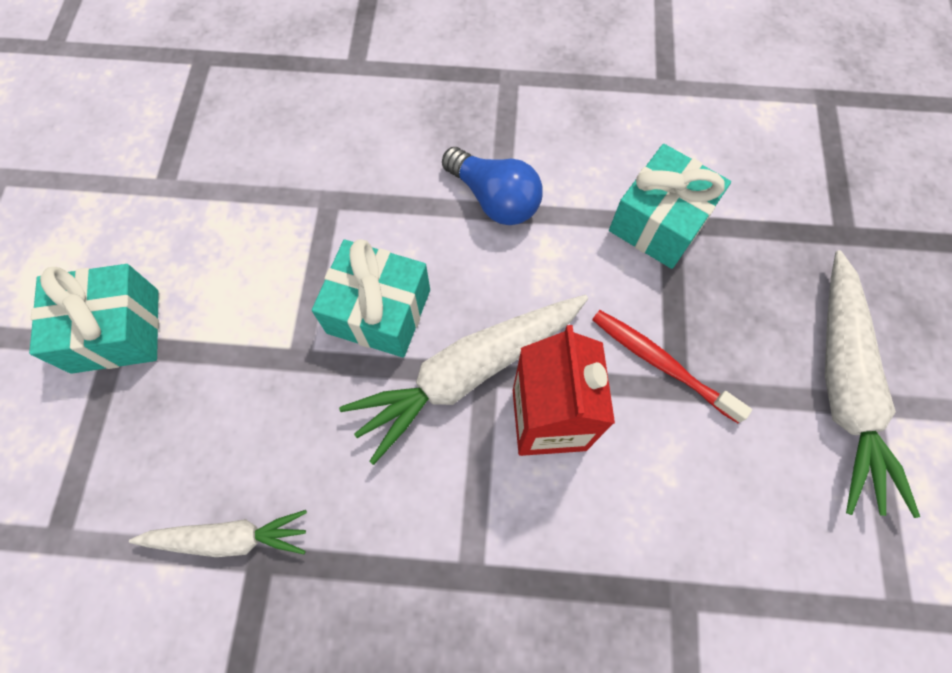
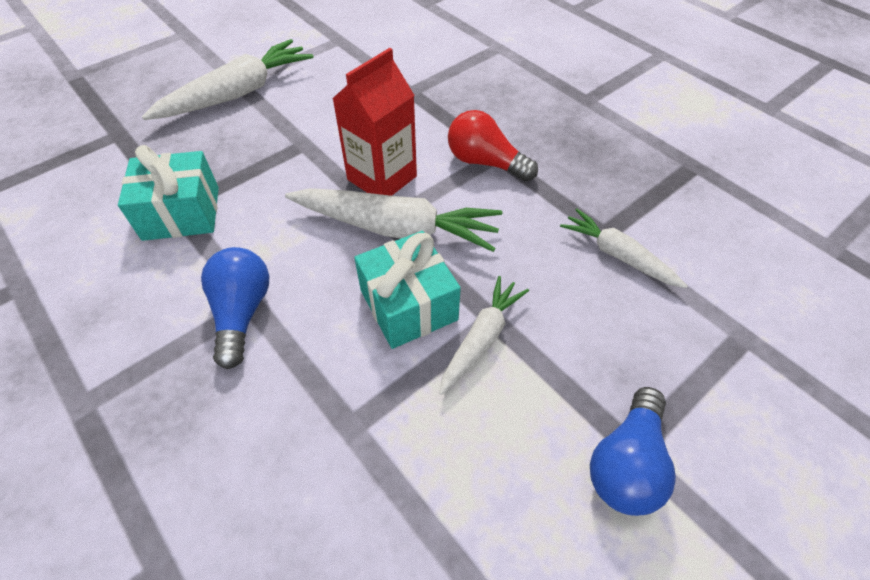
camera: 135 degrees left, 15 degrees down
turquoise gift [29,264,159,374] -> blue light bulb [590,387,676,516]
red toothbrush [592,310,752,423] -> none
none -> white carrot [439,276,529,395]
none -> red light bulb [448,110,538,182]

